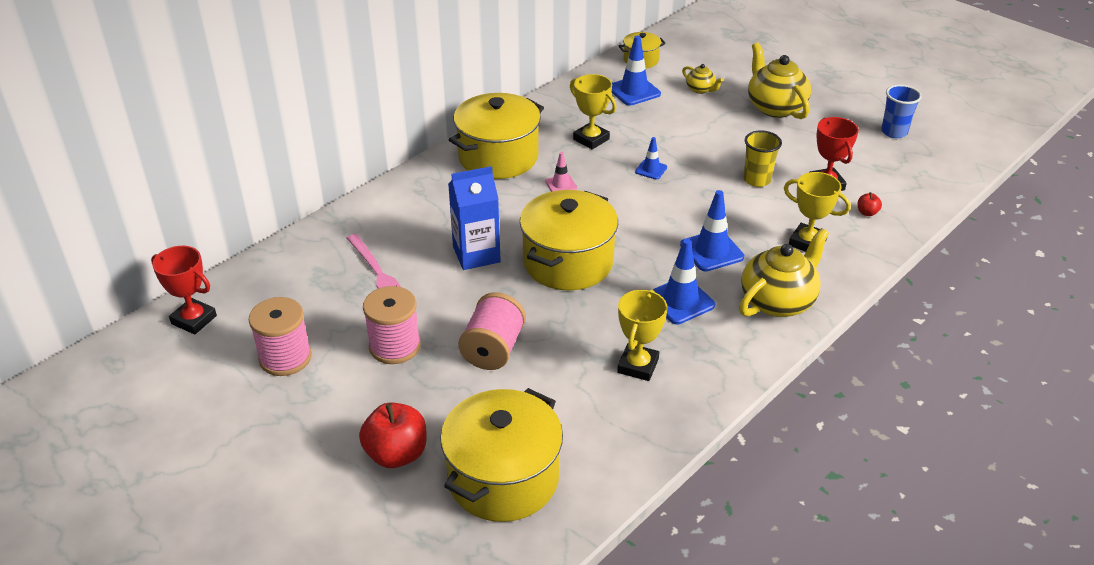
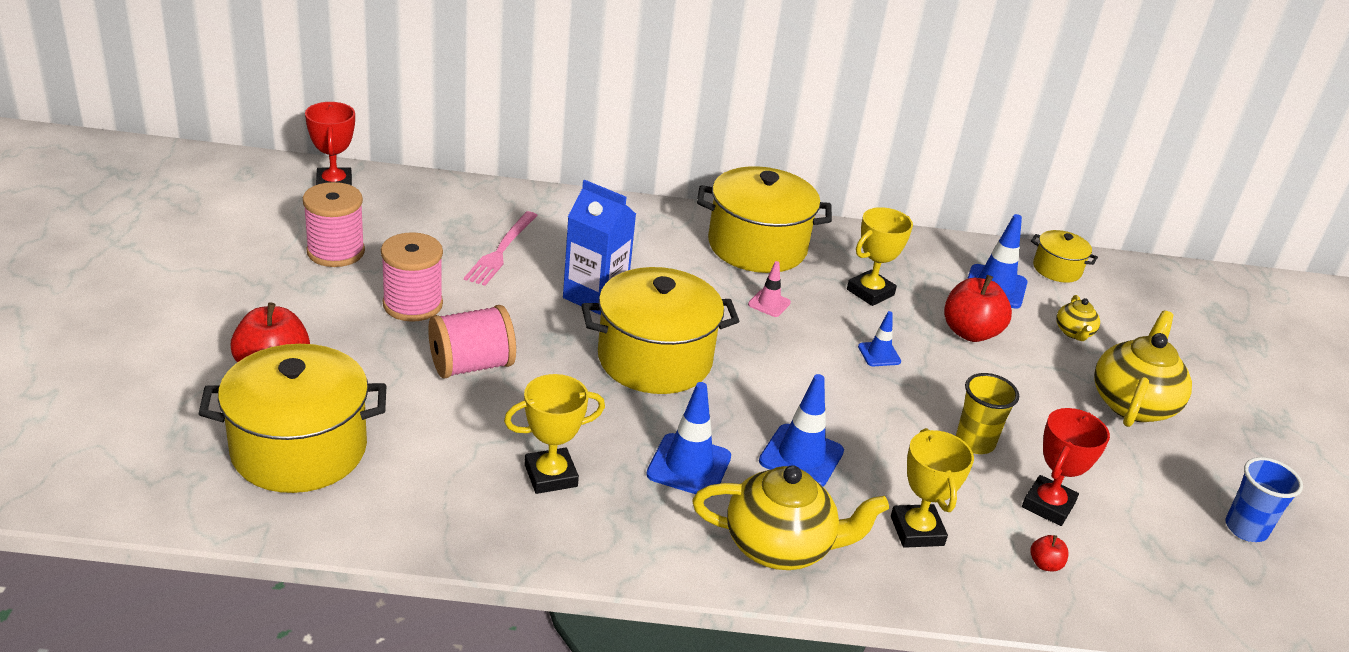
camera: 45 degrees right, 5 degrees down
yellow trophy [570,74,616,149] -> yellow trophy turned 45 degrees clockwise [847,207,913,306]
none -> red apple [944,275,1012,342]

